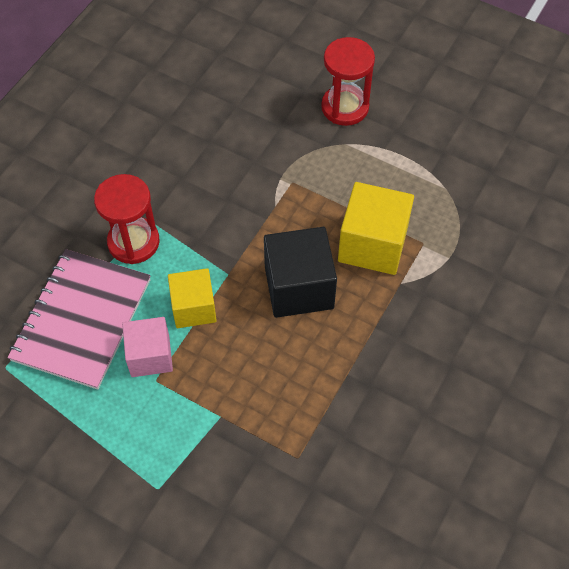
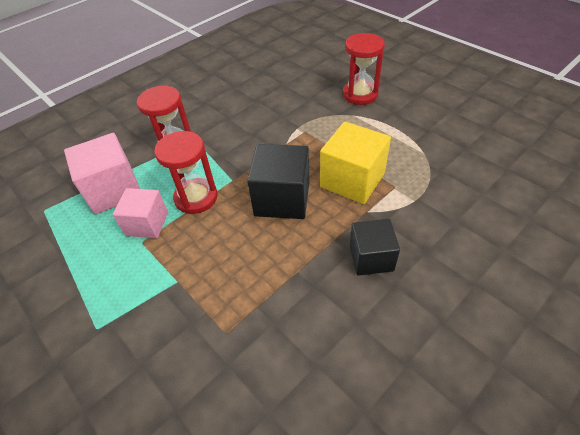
camera: 20 degrees right, 10 degrees down
pink notebook [7,249,151,390] -> pink cube [64,133,140,214]
yellow cube [168,268,217,328] -> red hourglass [154,131,217,214]
none -> black cube [350,219,400,276]

